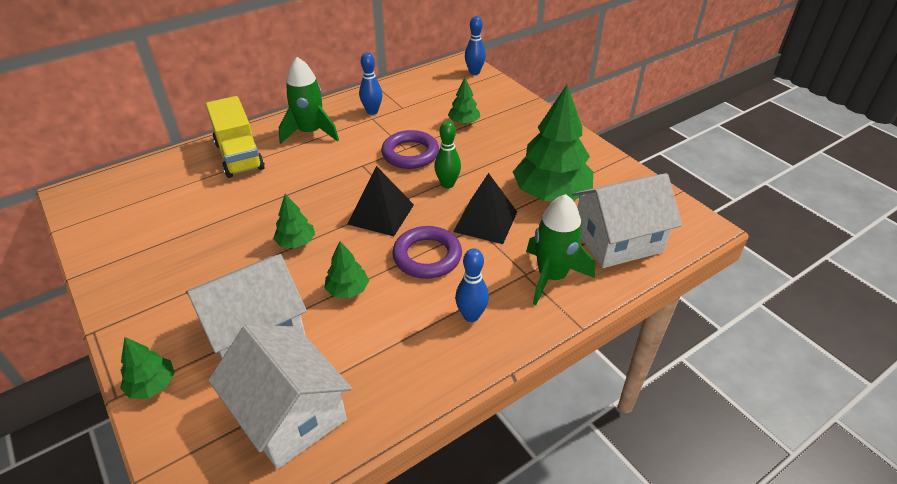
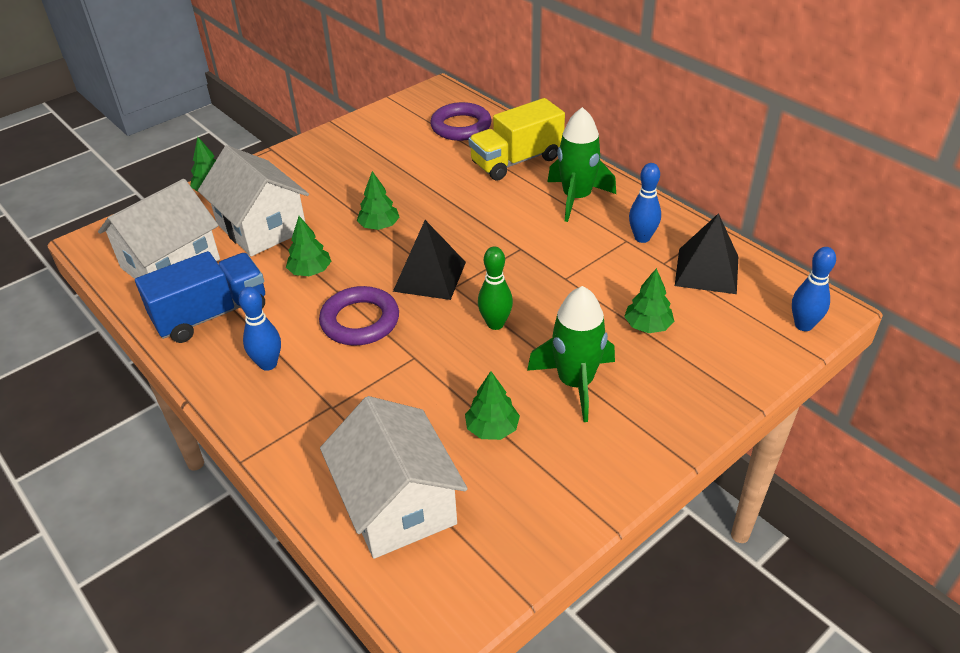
camera: 85 degrees right, 0 degrees up
purple ring [381,130,439,169] -> purple ring moved to [430,102,492,141]
black pyramid [453,173,517,244] -> black pyramid moved to [675,213,738,294]
green tree [513,85,593,201] -> green tree [465,371,520,440], size x0.47
green rocket [526,194,595,305] -> green rocket moved to [527,286,615,422]
none -> blue truck [135,251,265,343]

